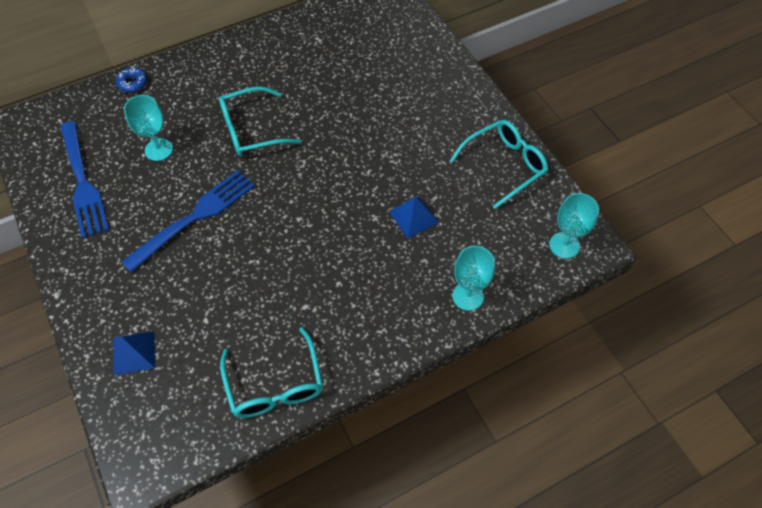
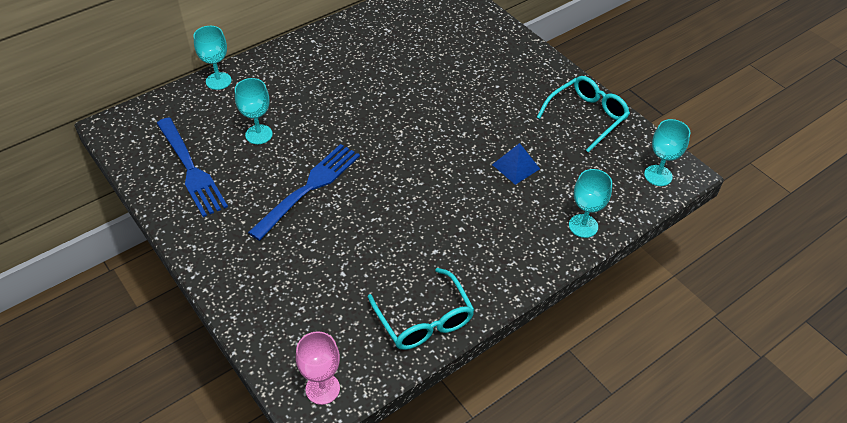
camera: 10 degrees left, 10 degrees down
blue pyramid [113,331,155,375] -> none
blue donut [116,67,147,93] -> turquoise goblet [193,26,232,90]
turquoise glasses [219,86,301,156] -> none
none -> pink goblet [296,331,340,405]

